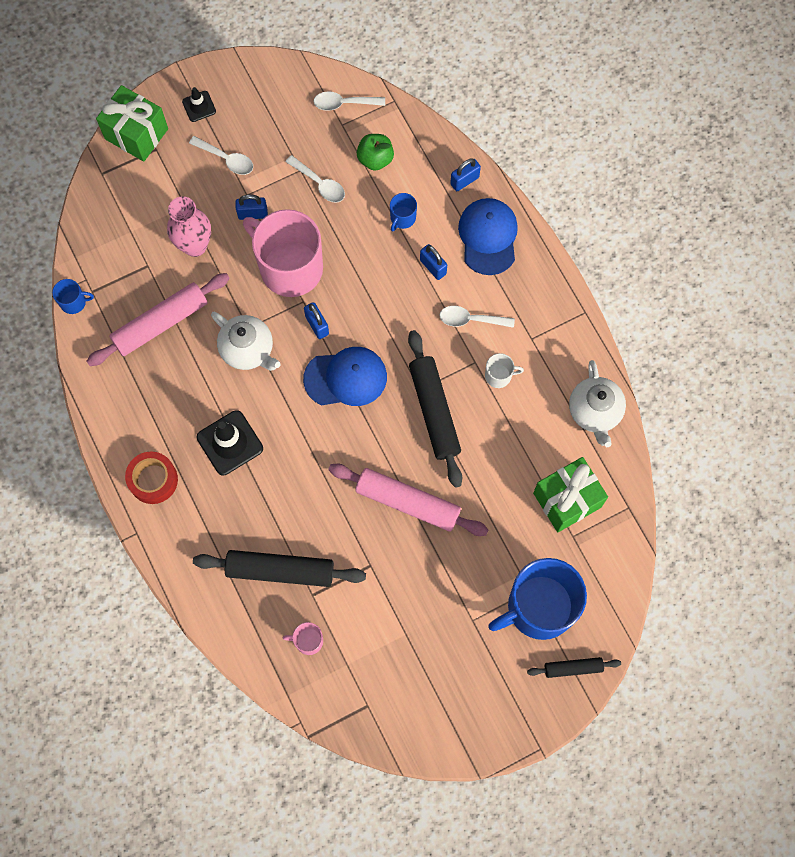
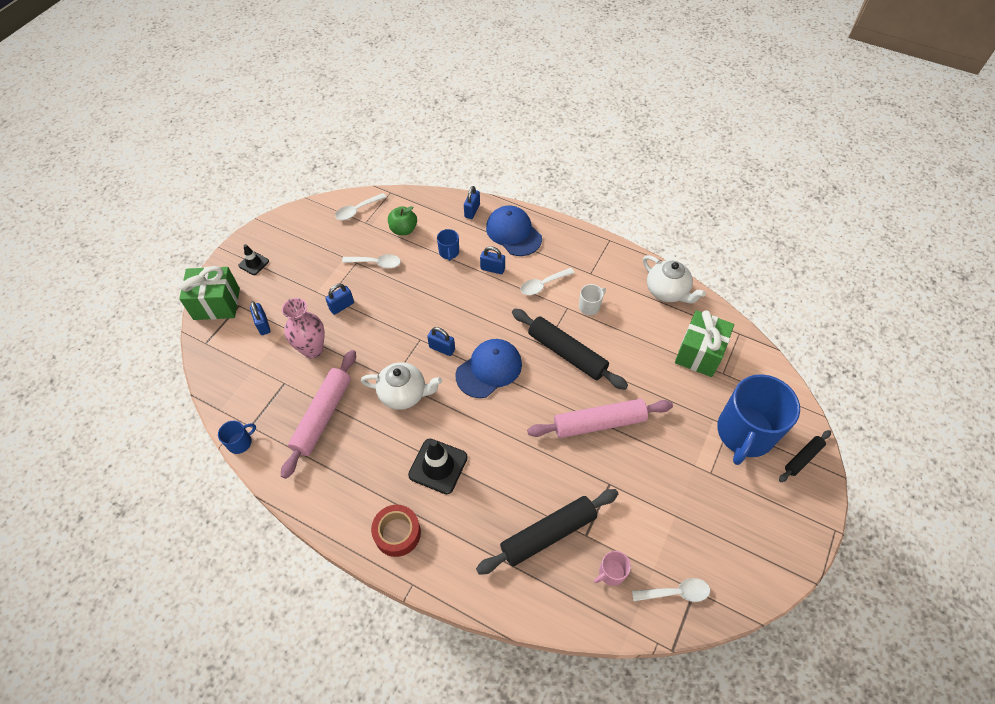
camera: 35 degrees left, 15 degrees down
white spoon [189,136,253,175] -> white spoon moved to [632,578,710,602]
pink mug [243,209,323,297] -> none
none -> blue padlock [250,301,271,335]

